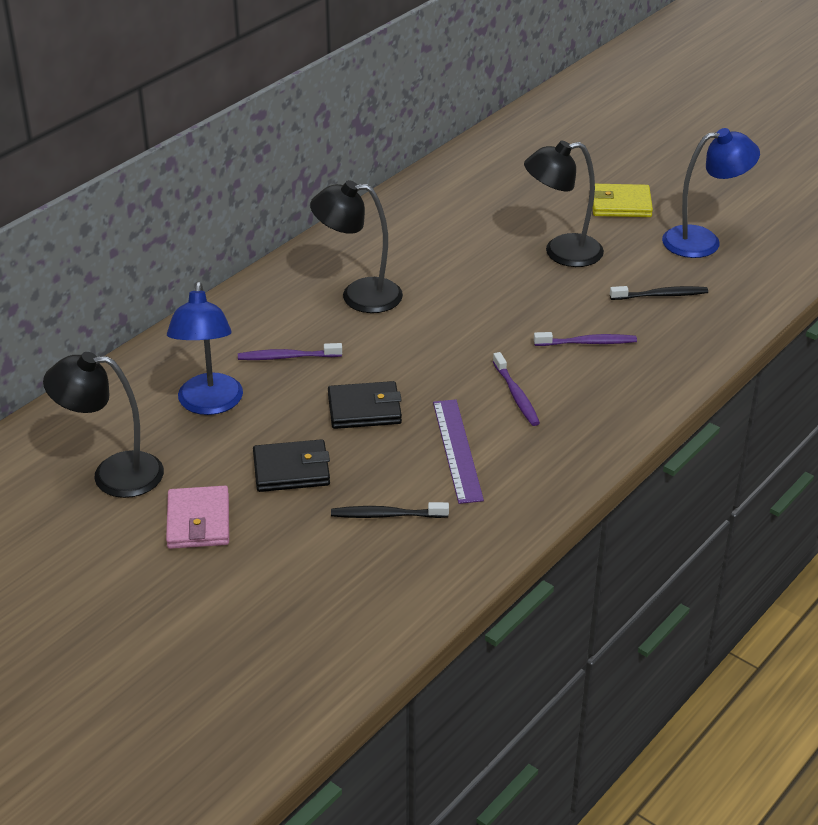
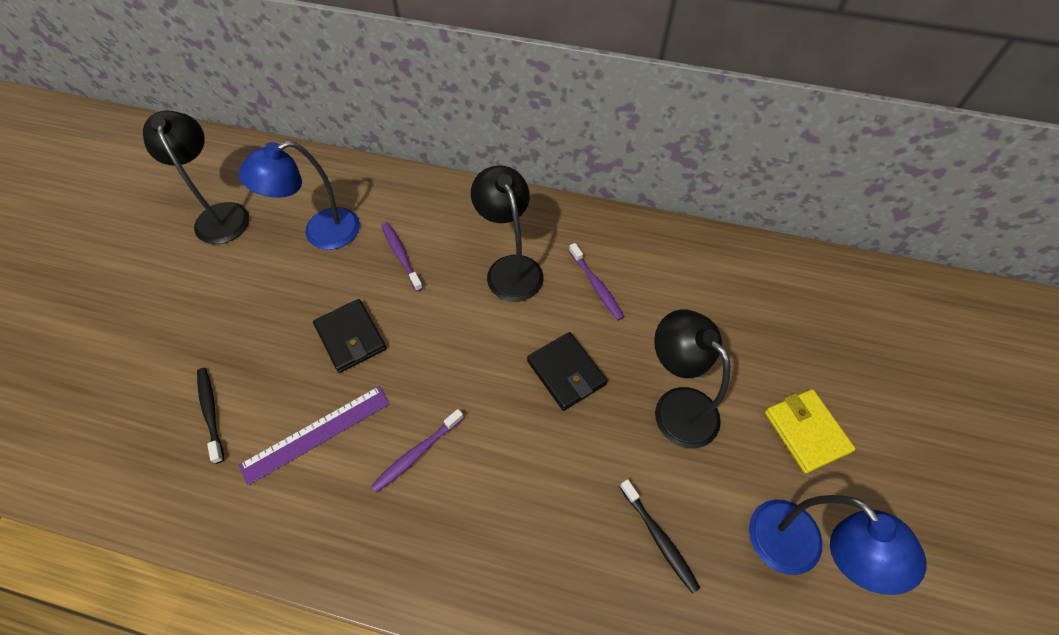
camera: 65 degrees right, 20 degrees up
pink wallet [166,486,229,549] -> none
black wallet [253,439,330,492] -> black wallet moved to [527,332,607,411]
purple toothbrush [534,332,637,346] -> purple toothbrush moved to [569,243,624,320]

